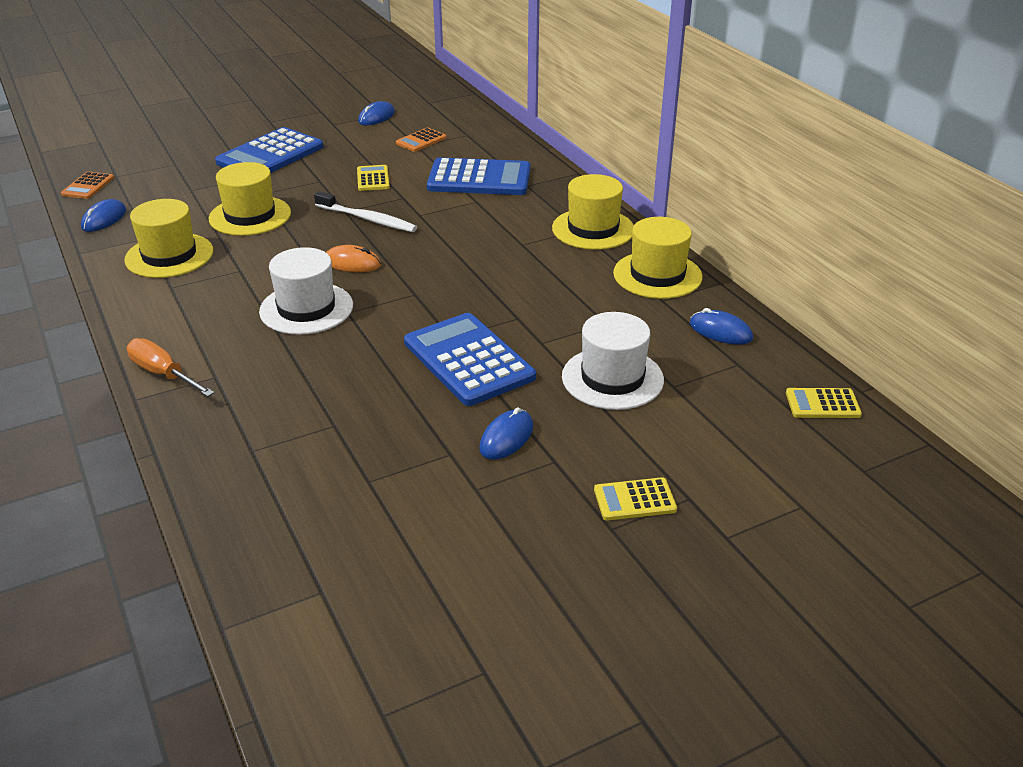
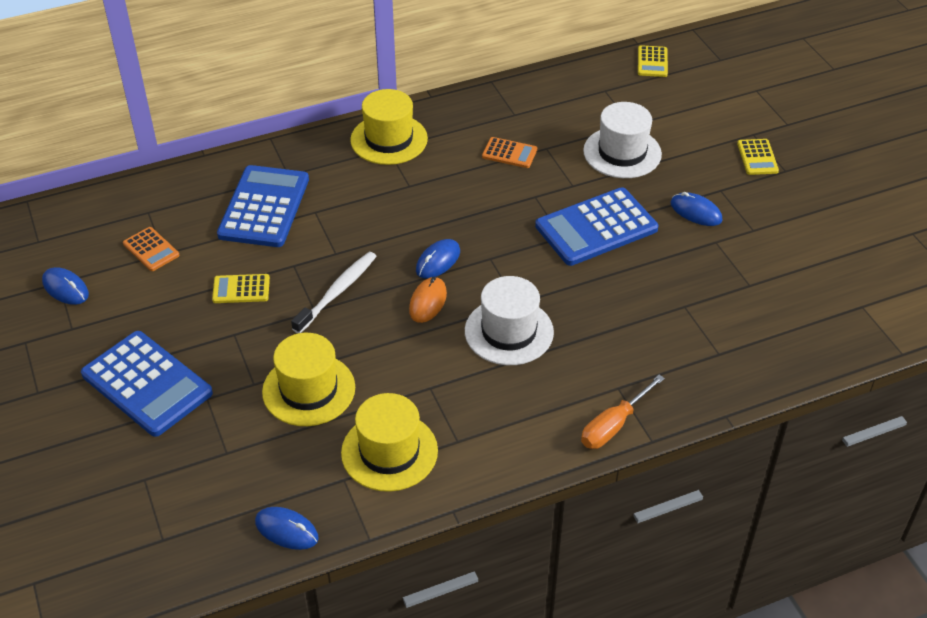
camera: 85 degrees left, 10 degrees up
orange calculator [61,171,114,199] -> orange calculator moved to [482,137,537,168]
yellow hat [613,217,703,299] -> none
blue mouse [690,308,753,345] -> blue mouse moved to [416,239,460,278]

